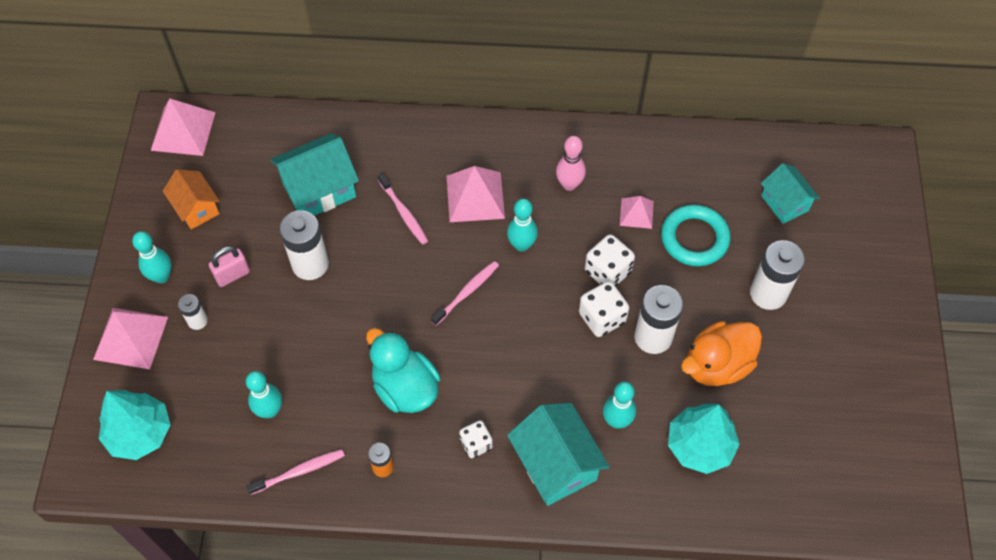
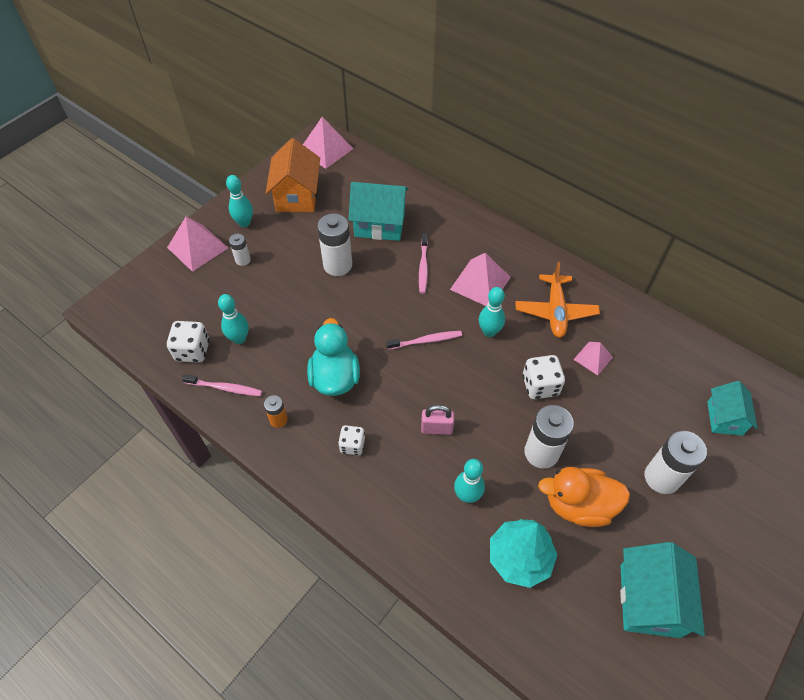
camera: 35 degrees right, 5 degrees down
turquoise tree [99,390,171,460] -> none
orange house [163,169,220,229] -> orange house [266,138,320,212], size x1.57
pink padlock [209,246,250,287] -> pink padlock moved to [421,405,454,435]
turquoise house [507,403,610,506] -> turquoise house moved to [620,542,705,638]
pink bowling pin [556,136,586,191] -> orange plane [515,262,600,338]
white dice [579,281,629,337] -> white dice moved to [167,321,210,363]
turquoise ring [661,204,730,266] -> none

